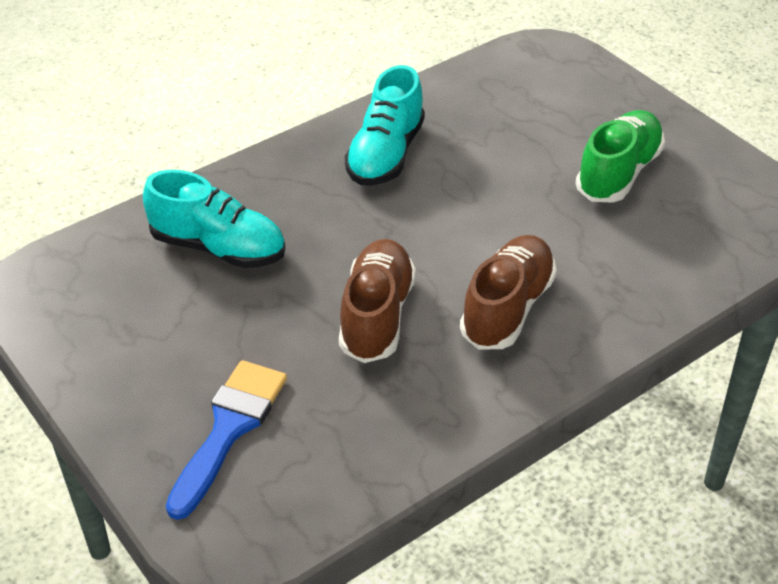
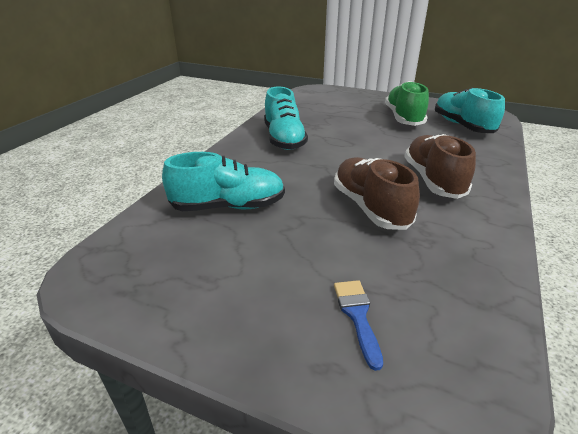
camera: 30 degrees left, 10 degrees down
blue brush [166,360,287,520] -> blue brush [334,280,383,371], size x0.58
none -> turquoise shoe [435,88,505,133]

